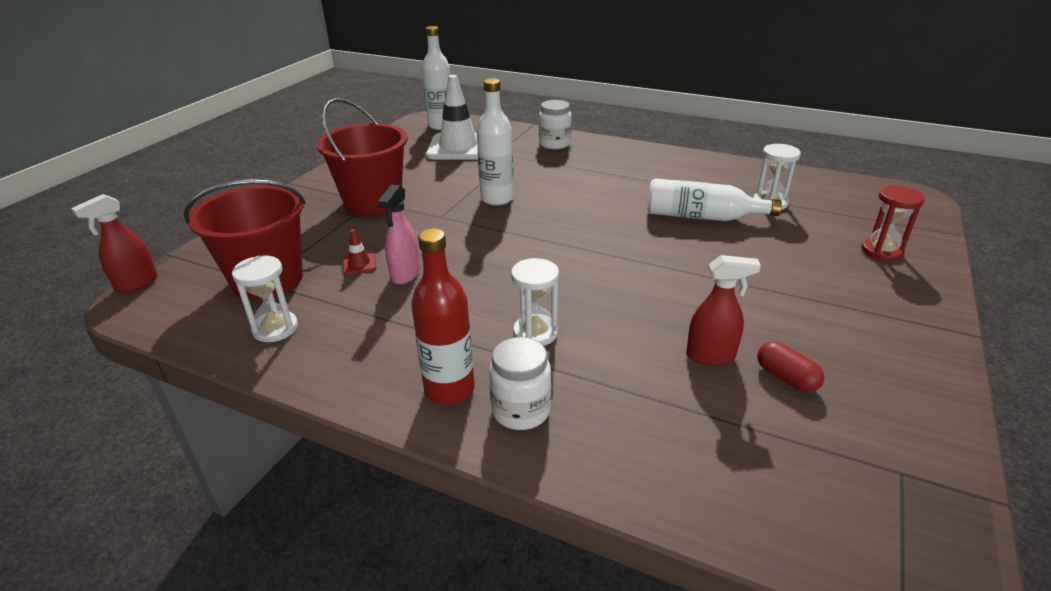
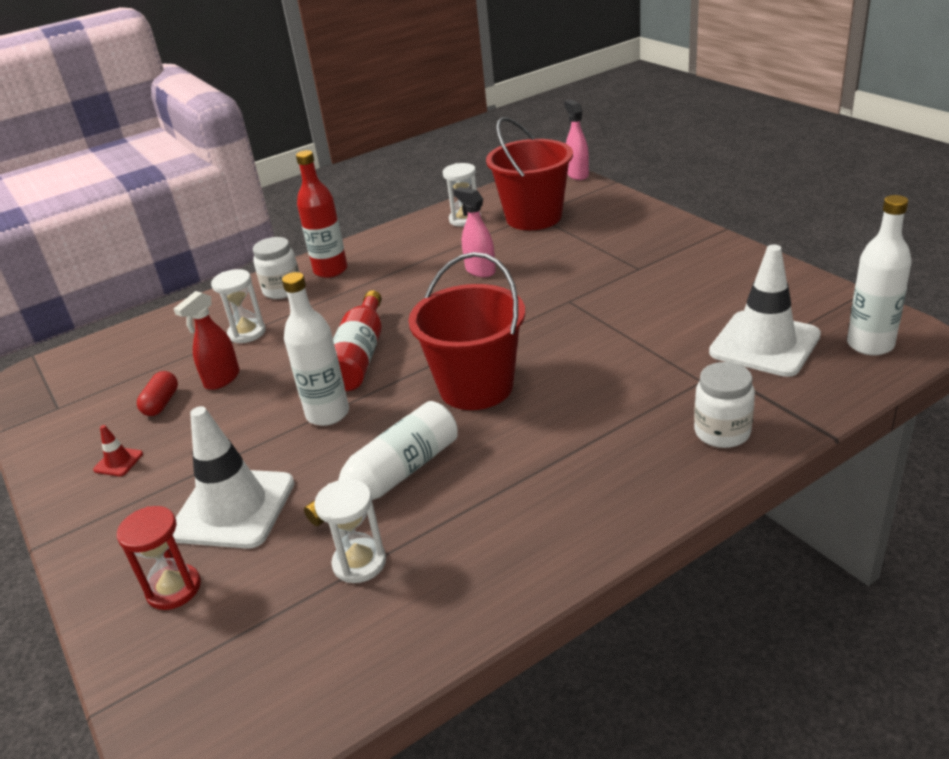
camera: 125 degrees right, 0 degrees up
red spray bottle [71,194,158,293] -> pink spray bottle [564,100,589,180]
red bucket [317,98,408,216] -> red bucket moved to [408,252,525,410]
red traffic cone [343,229,376,275] -> red traffic cone moved to [93,425,143,476]
white bottle [476,78,514,205] -> white bottle moved to [282,272,349,426]
white hourglass [511,258,559,346] -> white hourglass moved to [211,269,266,343]
red capsule [757,342,824,393] -> red capsule turned 75 degrees counterclockwise [137,371,178,416]
none -> white traffic cone [173,406,294,549]
none -> red bottle [333,290,382,391]

